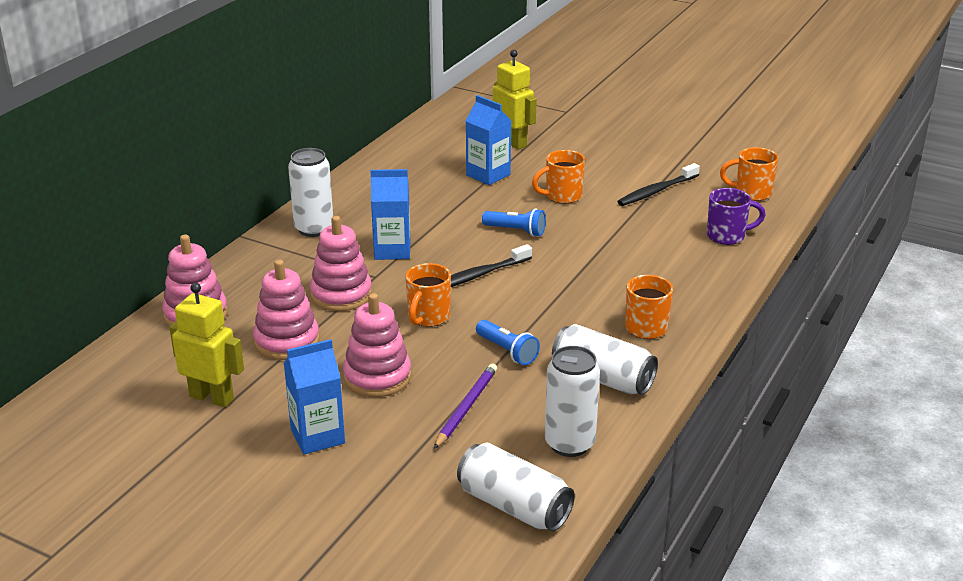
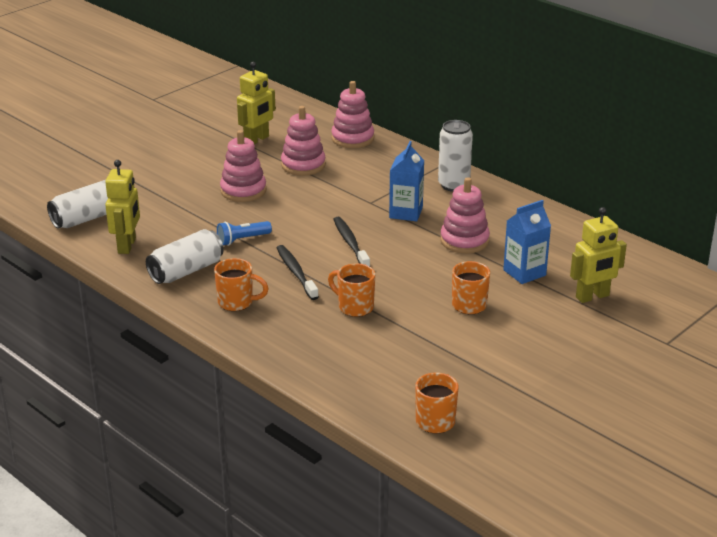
camera: 105 degrees right, 0 degrees up
blue carton [284,339,345,454] -> none
pink stacking toy [310,216,372,311] -> pink stacking toy moved to [440,177,490,253]
orange mug [405,263,451,327] -> orange mug moved to [328,263,375,317]
purple pencil [434,364,497,449] -> none
blue flashlight [482,208,546,237] -> none
white can [545,346,600,457] -> yellow robot [105,160,140,254]
black toothbrush [617,163,700,206] -> black toothbrush moved to [277,245,319,300]
purple mug [707,188,766,245] -> none

